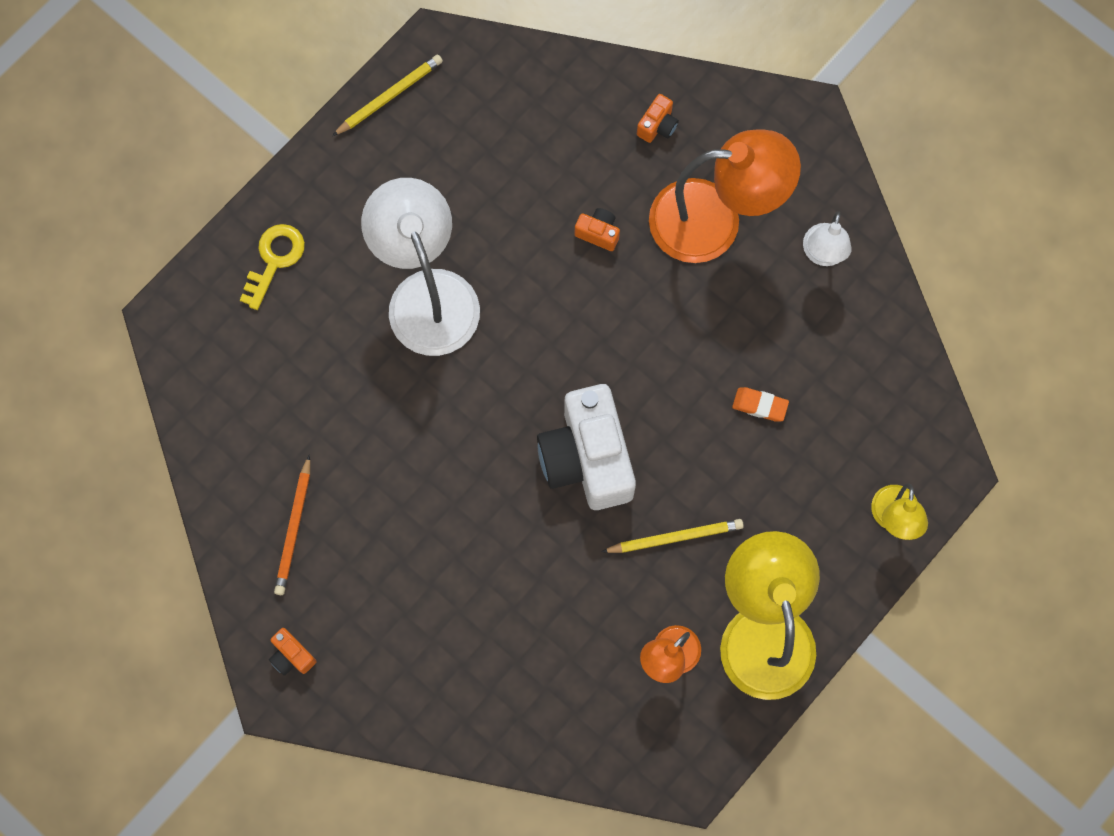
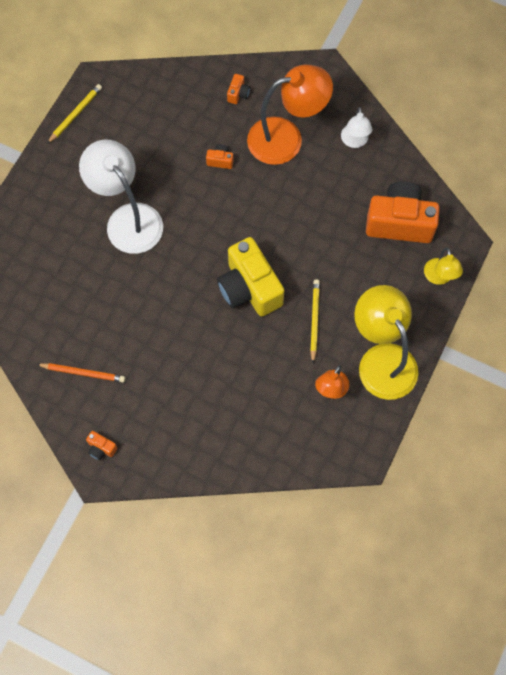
camera: 15 degrees left, 5 degrees down
yellow key [240,224,305,310] -> none
orange pencil [274,455,310,595] -> orange pencil turned 75 degrees counterclockwise [36,363,125,382]
white camera [537,384,636,510] -> yellow camera [217,237,284,316]
yellow pencil [601,519,744,553] -> yellow pencil turned 60 degrees counterclockwise [310,279,320,363]
orange eraser [732,387,789,421] -> none
none -> orange camera [366,181,440,243]

